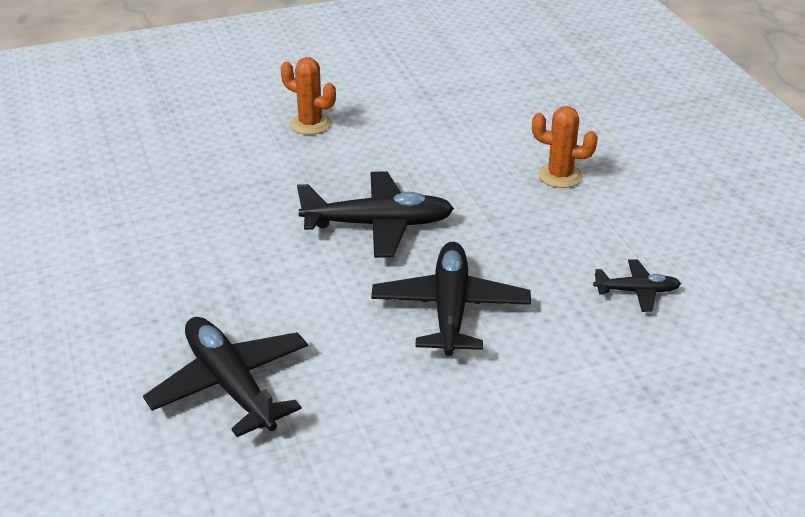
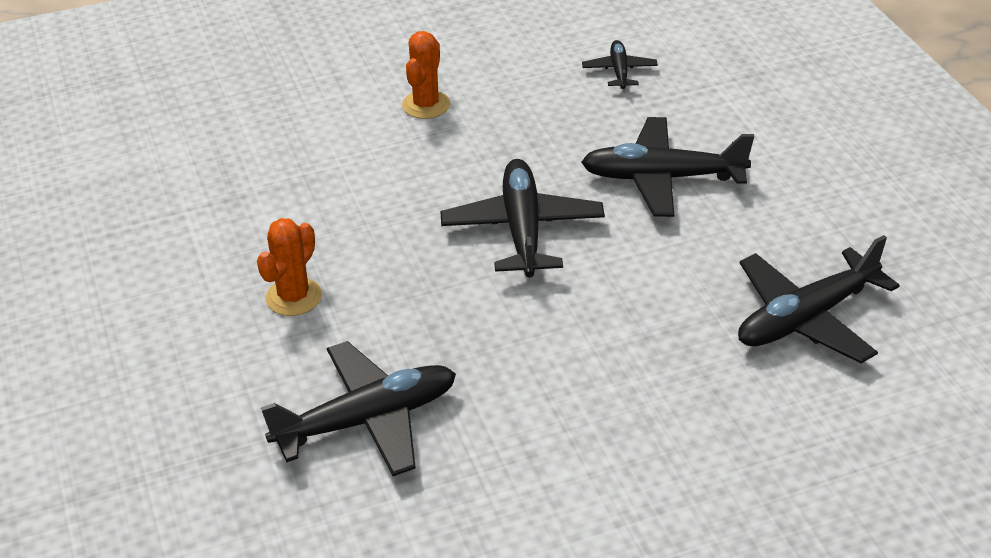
camera: 90 degrees left, 5 degrees up
none -> black plane [261,341,456,476]

